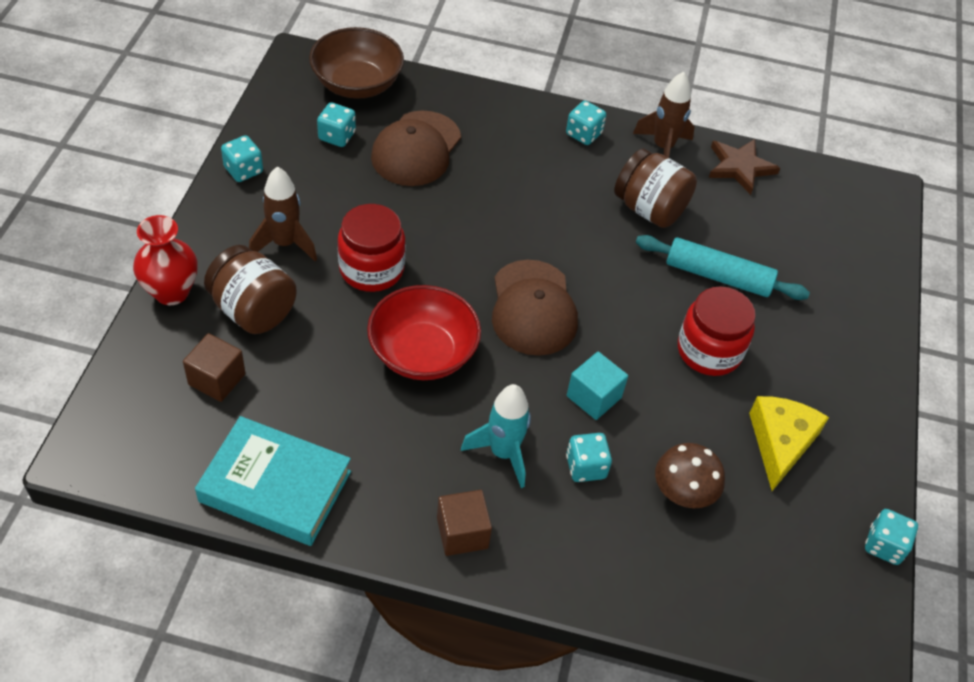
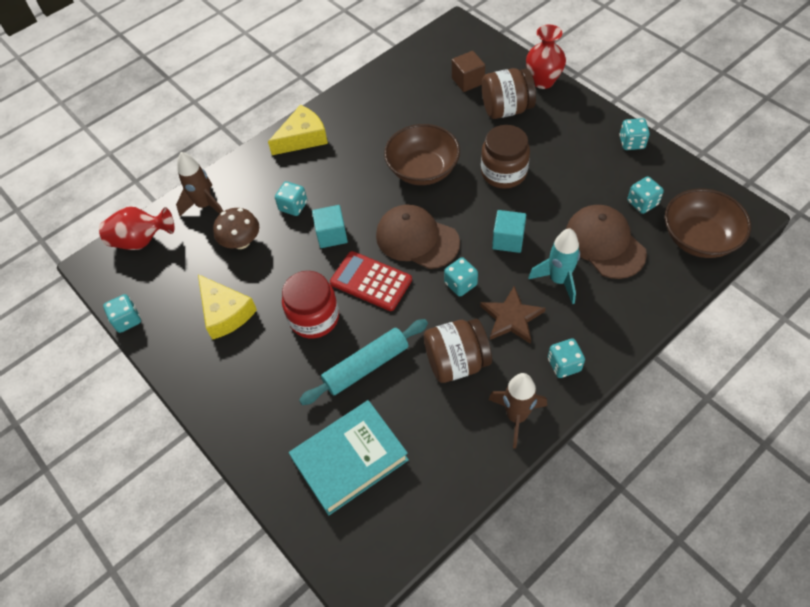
camera: 135 degrees right, 5 degrees up
turquoise book [195,416,351,546] -> turquoise book moved to [289,400,409,516]
brown rocket [249,167,317,261] -> brown rocket moved to [176,152,223,216]
red jar [337,204,406,292] -> brown jar [481,125,530,188]
red bowl [367,285,481,380] -> brown bowl [384,124,460,185]
brown cube [437,490,492,556] -> yellow cheese [268,105,328,155]
turquoise rocket [461,384,531,488] -> turquoise rocket moved to [528,228,580,304]
brown star [709,139,780,195] -> brown star moved to [480,286,546,344]
none -> red vase [99,206,175,250]
none -> red calculator [330,251,412,311]
none -> turquoise dice [444,257,478,297]
none -> turquoise cube [492,210,526,253]

